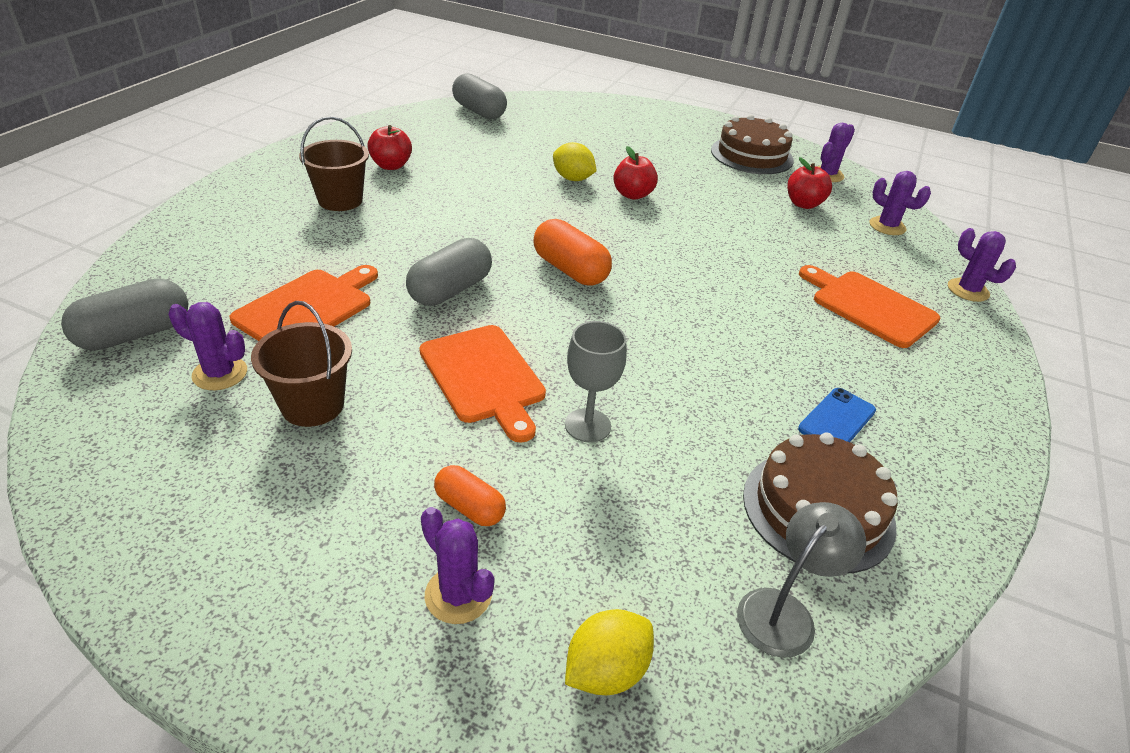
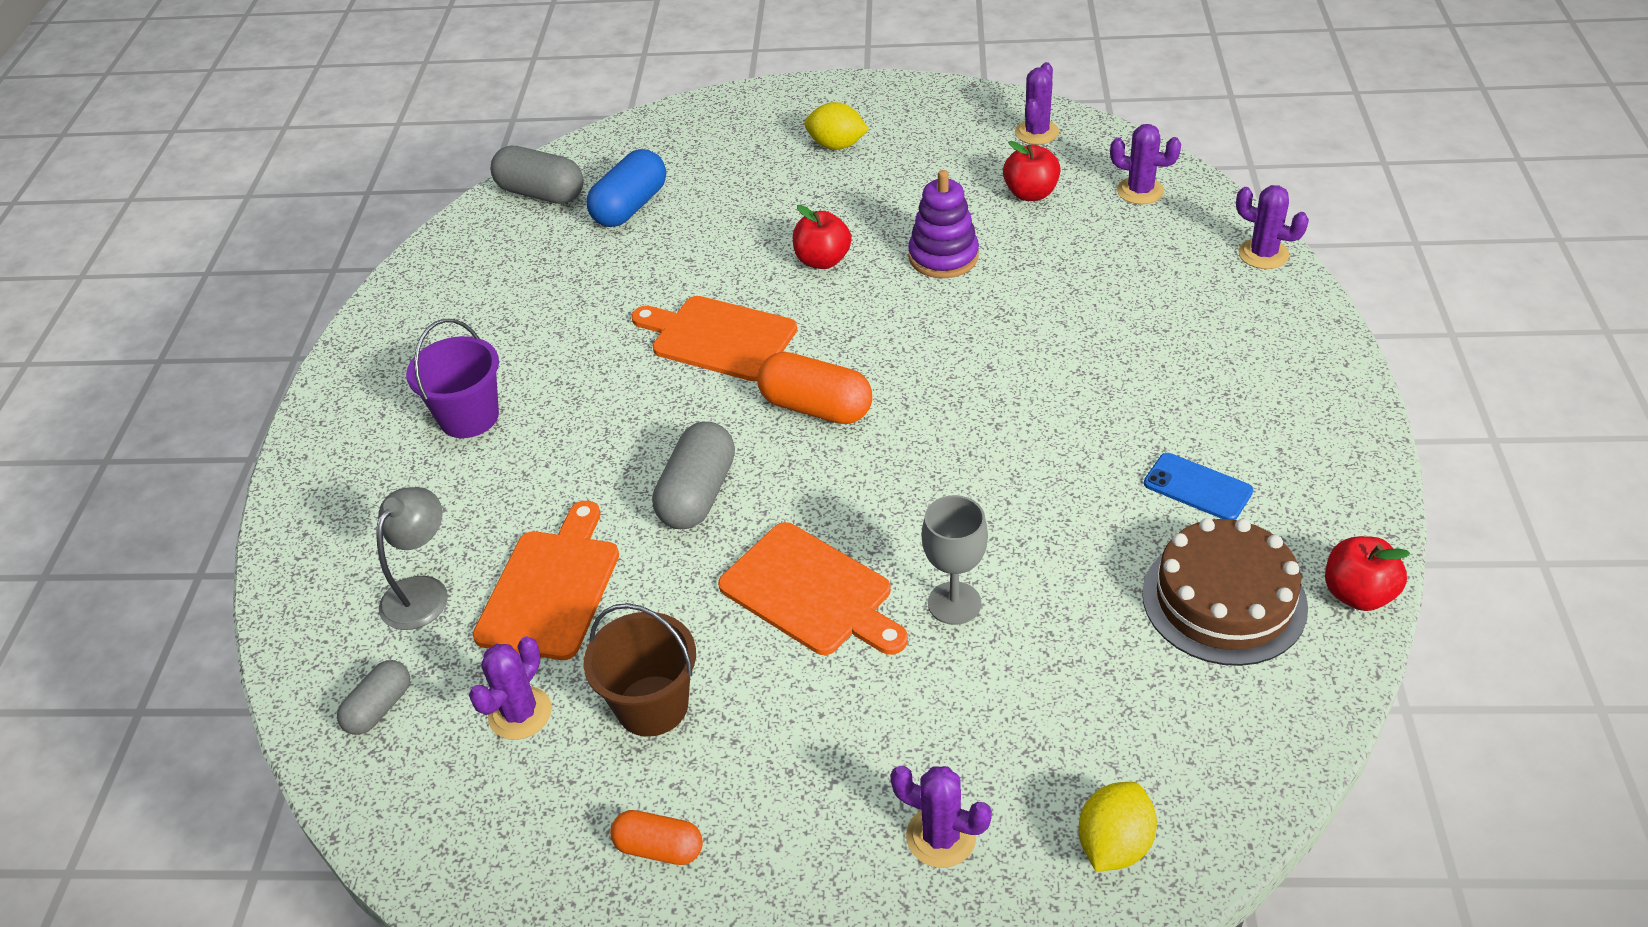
camera: 15 degrees left, 5 degrees up
grey capsule [61,278,188,351] -> grey capsule [337,660,410,735], size x0.60
purple cactus [168,302,247,390] -> purple cactus turned 60 degrees counterclockwise [469,636,552,740]
brown bucket [299,117,369,211] -> purple bucket [406,319,499,438]
red apple [367,125,412,170] -> red apple moved to [1325,536,1410,611]
orange capsule [434,465,506,526] -> orange capsule moved to [610,810,703,865]
yellow lemon [553,142,597,181] -> yellow lemon moved to [804,102,869,150]
brown cake [711,114,794,174] -> none
grey lamp [737,502,866,658] -> grey lamp moved to [376,487,448,630]
blue phone [798,388,876,442] -> blue phone turned 75 degrees counterclockwise [1144,453,1253,520]
orange cutting board [799,265,940,348] -> orange cutting board moved to [631,296,797,381]
none -> blue capsule [586,149,666,227]
none -> purple stacking toy [908,170,979,278]

